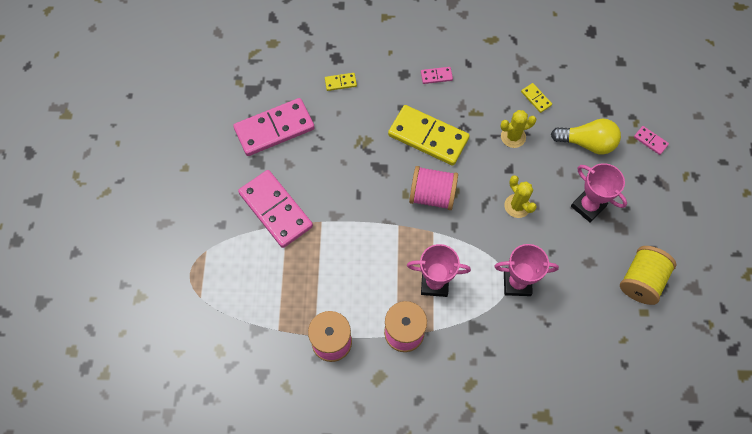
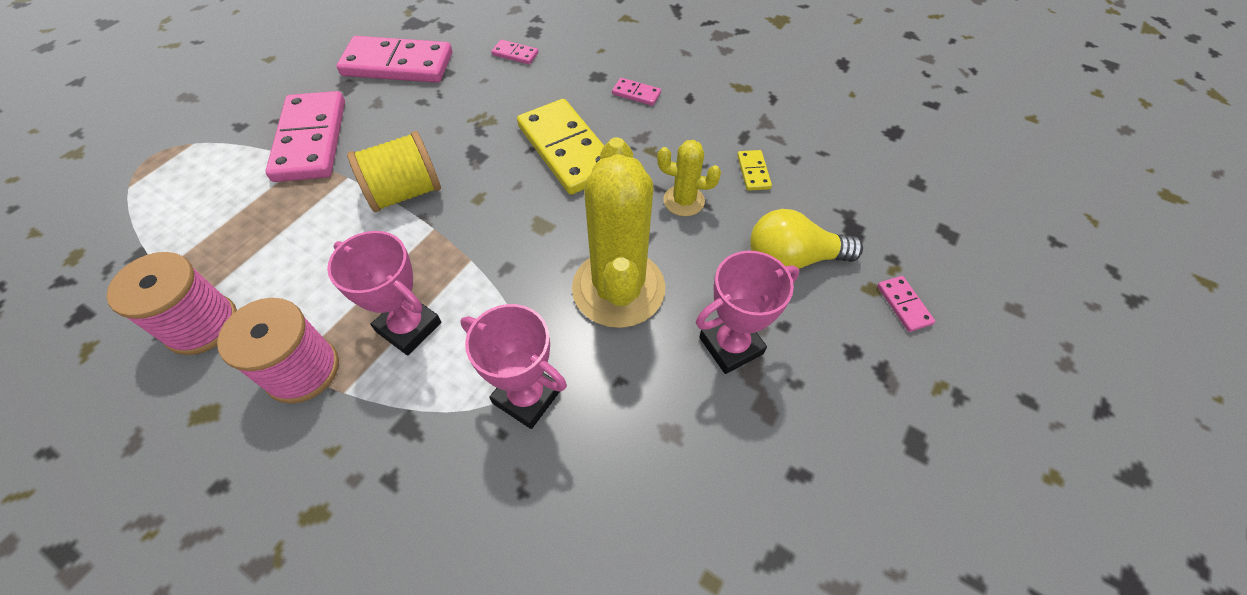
camera: 30 degrees right, 10 degrees down
yellow domino [325,73,357,91] -> pink domino [491,40,538,64]
pink spool [409,166,458,210] -> none
yellow cactus [505,175,537,218] -> yellow cactus [572,138,665,328], size x2.02
yellow light bulb [551,119,621,154] -> yellow light bulb turned 135 degrees clockwise [750,209,863,269]
pink trophy [571,163,627,223] -> pink trophy turned 75 degrees clockwise [696,251,799,374]
yellow spool [620,246,676,305] -> yellow spool moved to [347,131,441,212]

